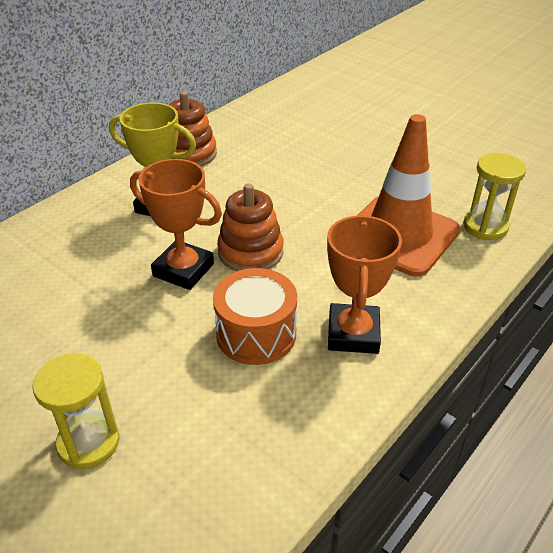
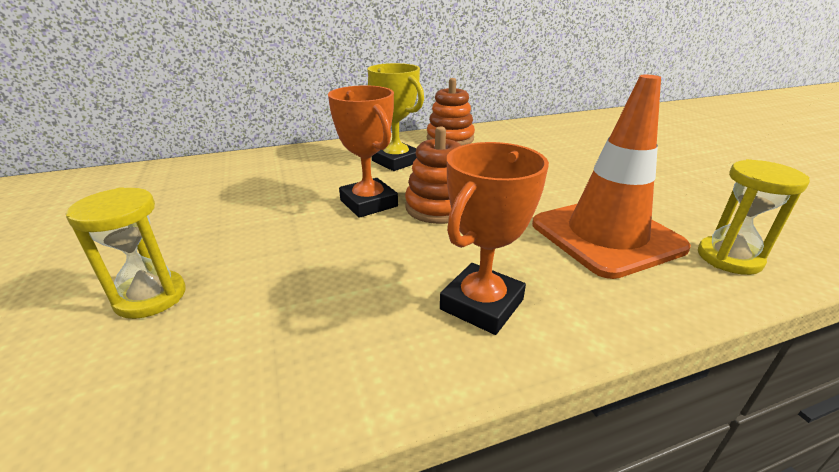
camera: 30 degrees right, 10 degrees down
orange drum [213,268,297,365] -> none

